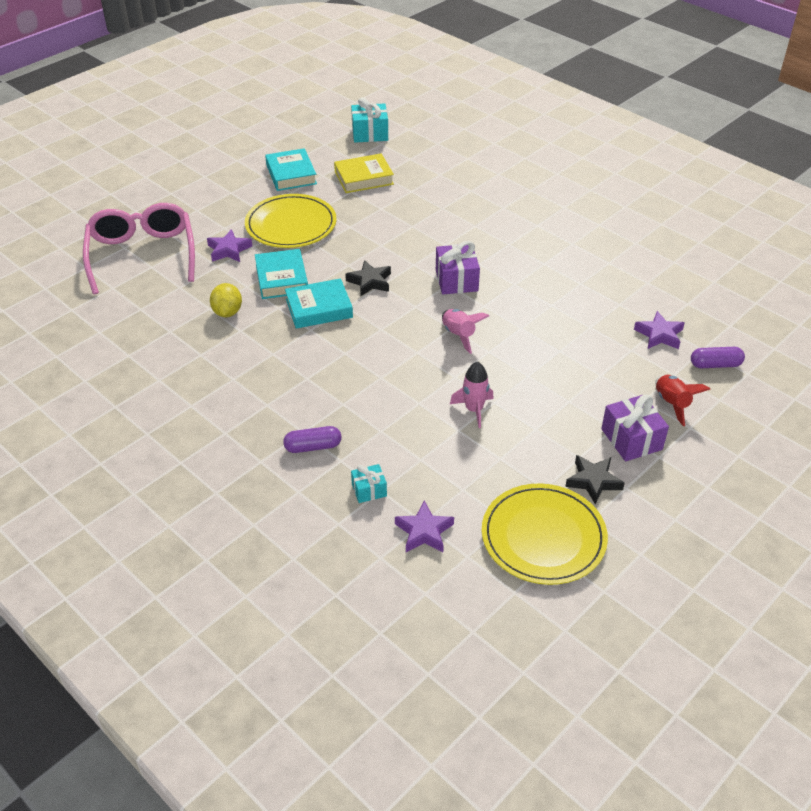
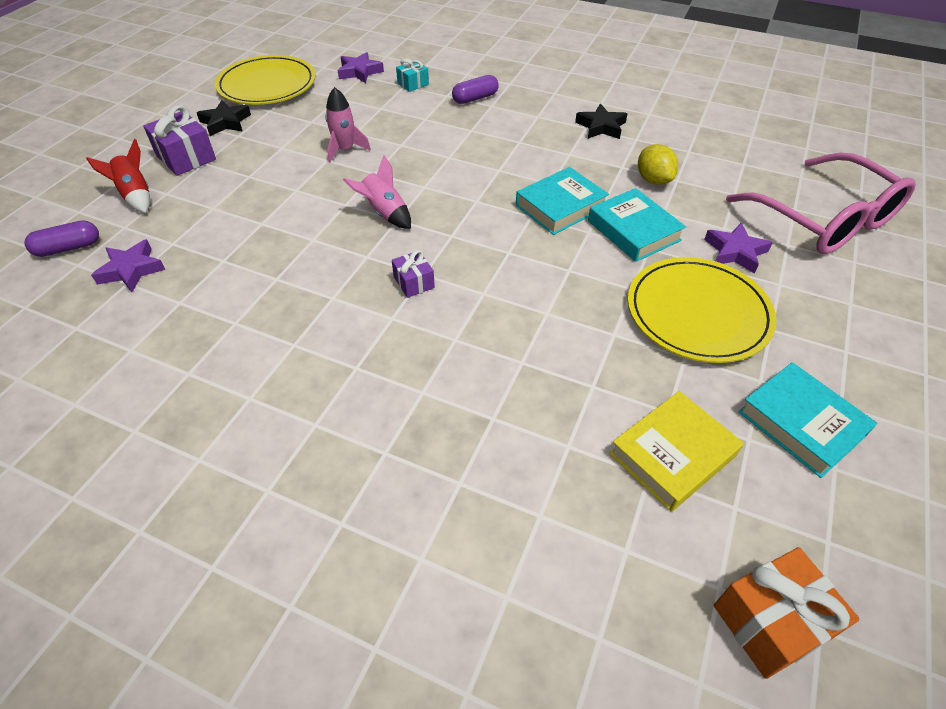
camera: 160 degrees right, 5 degrees up
black star [345,260,391,296] -> black star moved to [575,104,627,139]
turquoise gift [351,97,388,143] -> orange gift [714,547,860,679]
purple gift [436,241,480,294] -> purple gift [392,250,435,298], size x0.58

